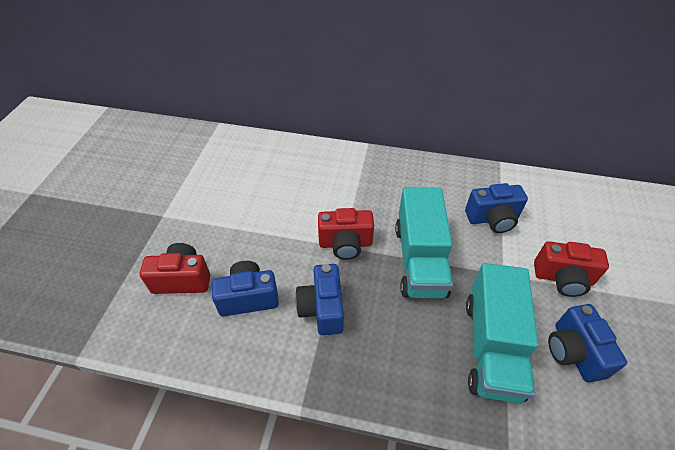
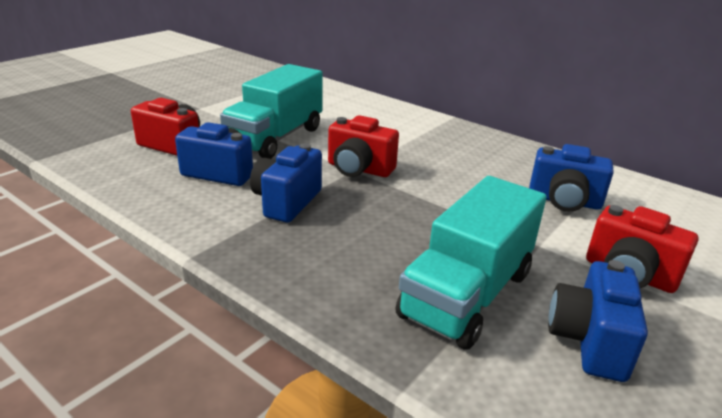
camera: 25 degrees right, 20 degrees down
turquoise truck [395,187,453,298] -> turquoise truck moved to [220,64,323,159]

